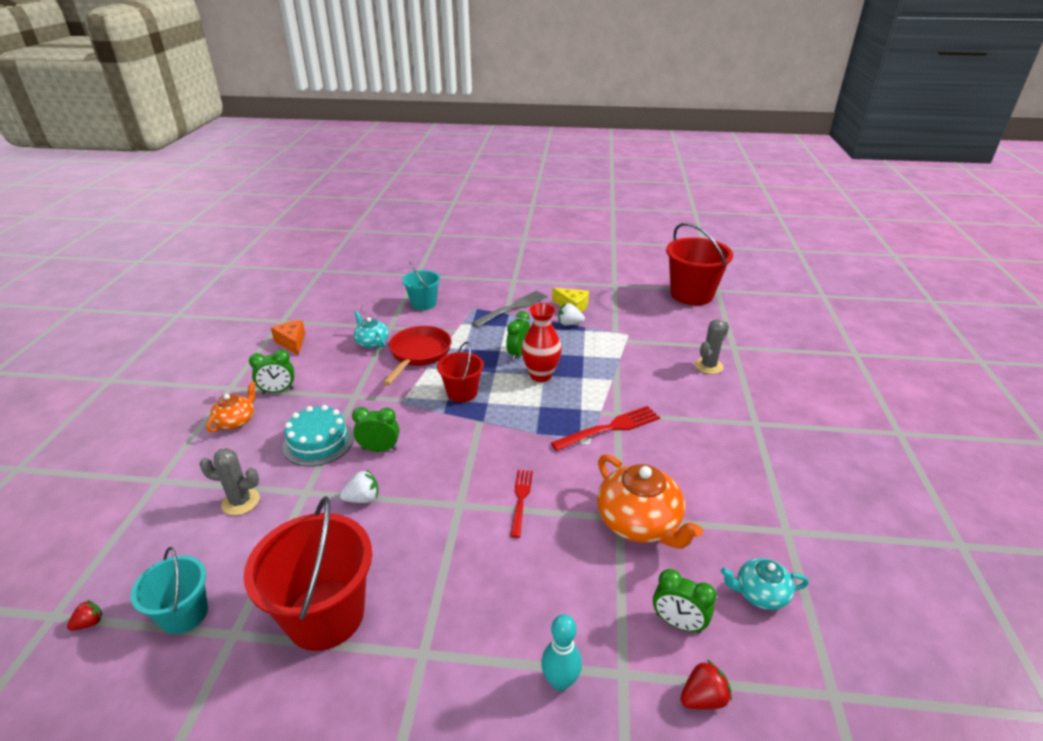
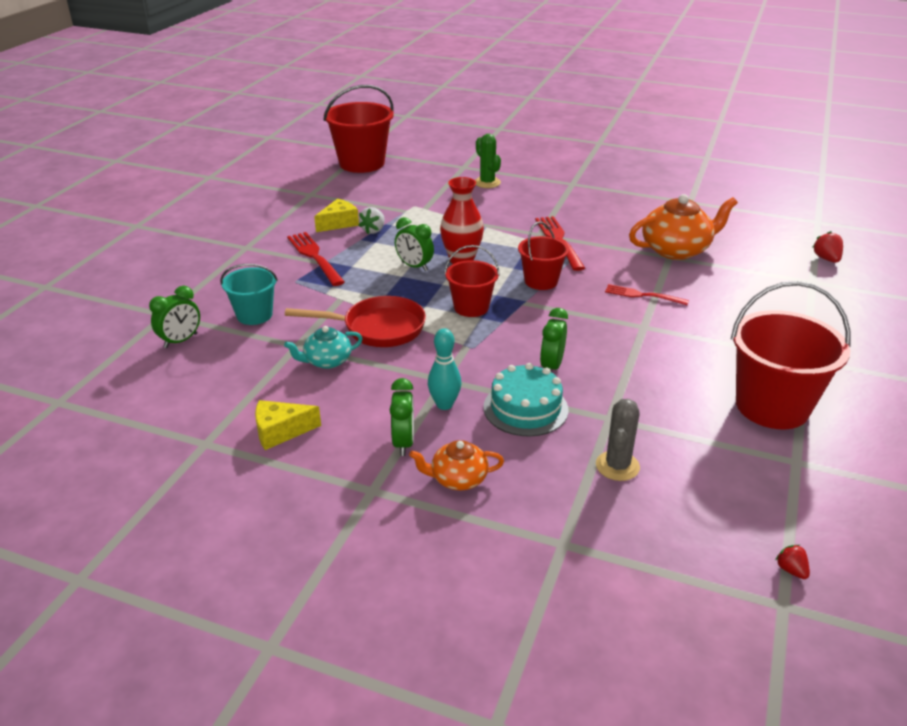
camera: 75 degrees left, 0 degrees up
turquoise bucket [131,547,208,634] -> none
orange teapot [206,381,256,432] -> orange teapot turned 45 degrees counterclockwise [409,440,504,490]
orange cheese [271,320,305,355] -> yellow cheese [255,400,321,450]
white strawberry [340,469,379,503] -> none
red pan [383,326,451,386] -> red pan turned 150 degrees clockwise [285,296,426,347]
grey fork [472,290,548,327] -> red fork [287,232,345,286]
turquoise bowling pin [541,614,582,691] -> turquoise bowling pin moved to [428,328,461,410]
green clock [653,569,717,633] -> green clock moved to [149,286,200,348]
grey cactus [695,319,729,374] -> green cactus [475,134,501,188]
turquoise teapot [721,558,809,610] -> none
none -> red bucket [518,222,569,290]

